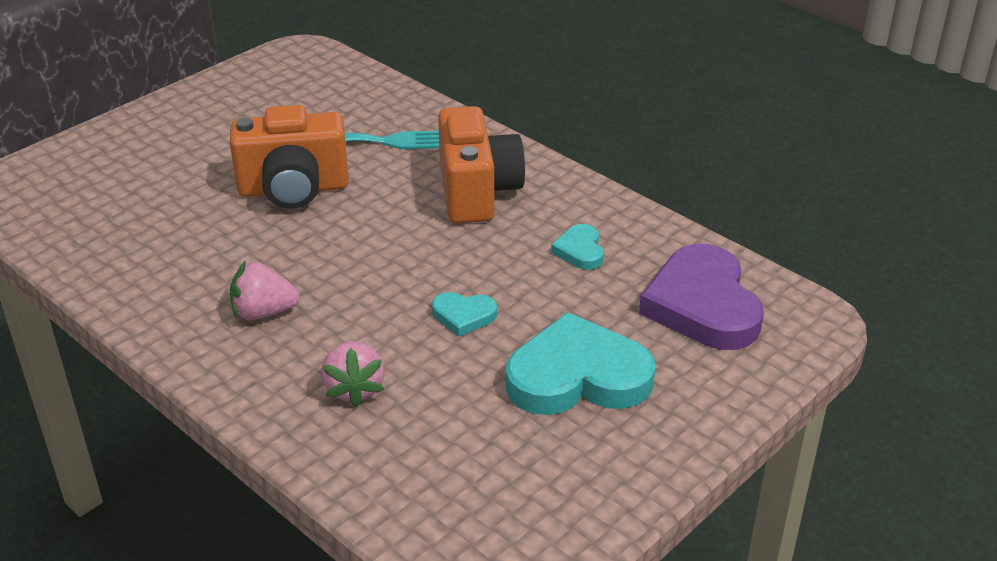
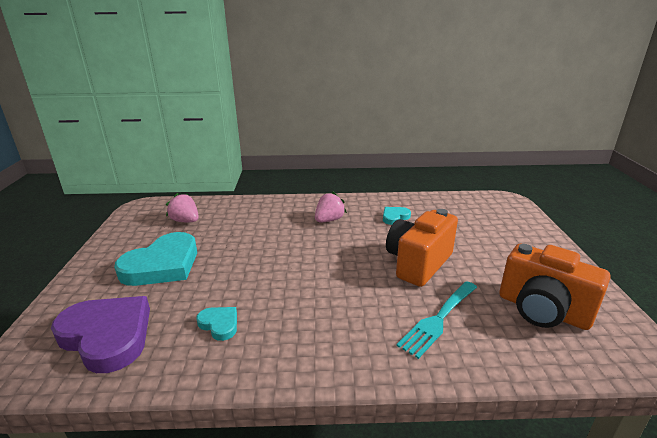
camera: 135 degrees right, 10 degrees down
pink strawberry [321,341,385,407] -> pink strawberry moved to [166,193,199,222]
turquoise heart [432,292,497,336] -> turquoise heart moved to [383,207,411,225]
orange camera [438,106,526,223] -> orange camera moved to [499,244,610,330]

